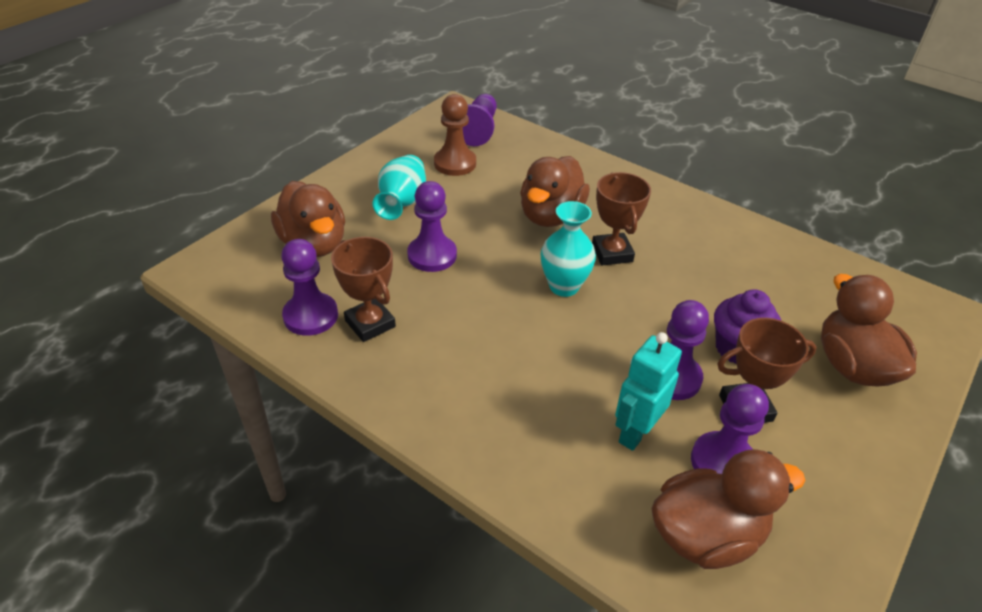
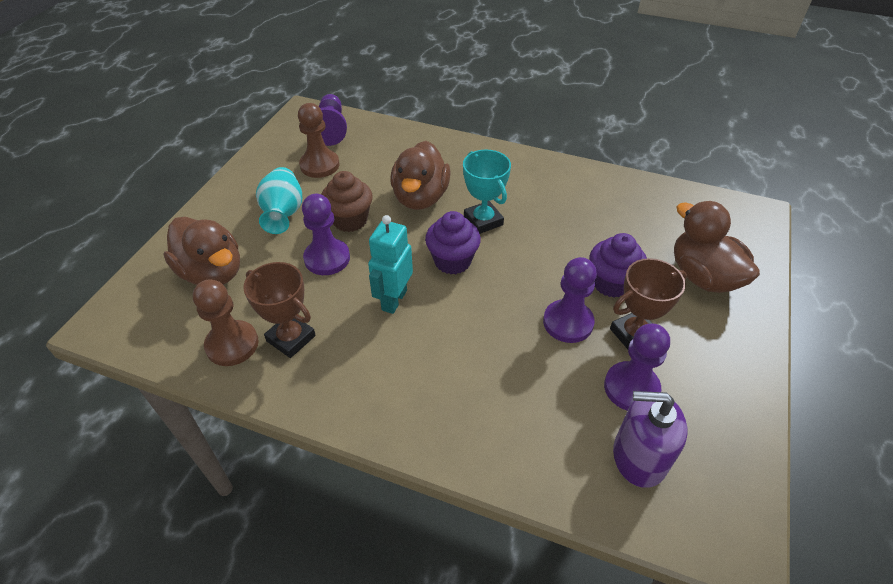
camera: 15 degrees left, 5 degrees up
purple pawn [281,239,338,336] -> brown pawn [193,279,259,366]
turquoise vase [541,201,596,297] -> purple cupcake [425,211,481,274]
brown trophy [592,172,651,265] -> turquoise trophy [463,150,511,234]
turquoise robot [615,332,682,451] -> turquoise robot moved to [368,215,413,314]
brown duck [652,449,805,569] -> purple soap dispenser [613,391,688,488]
none -> brown cupcake [321,171,373,232]

